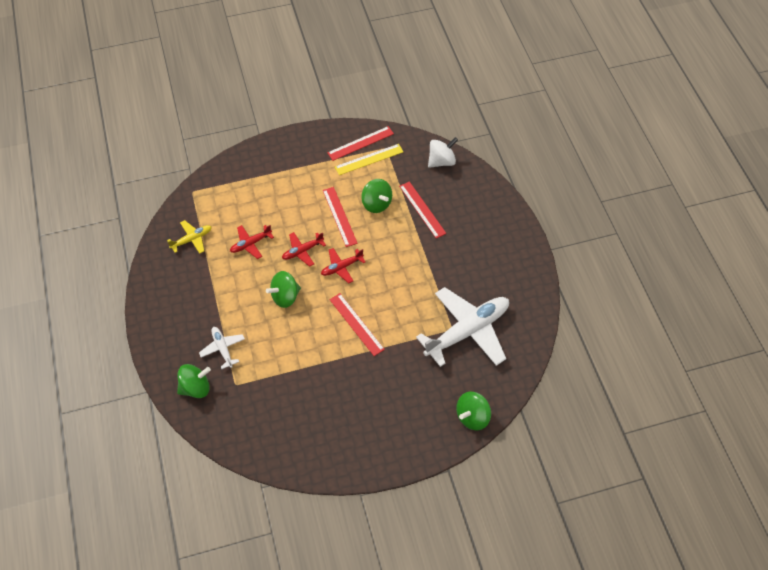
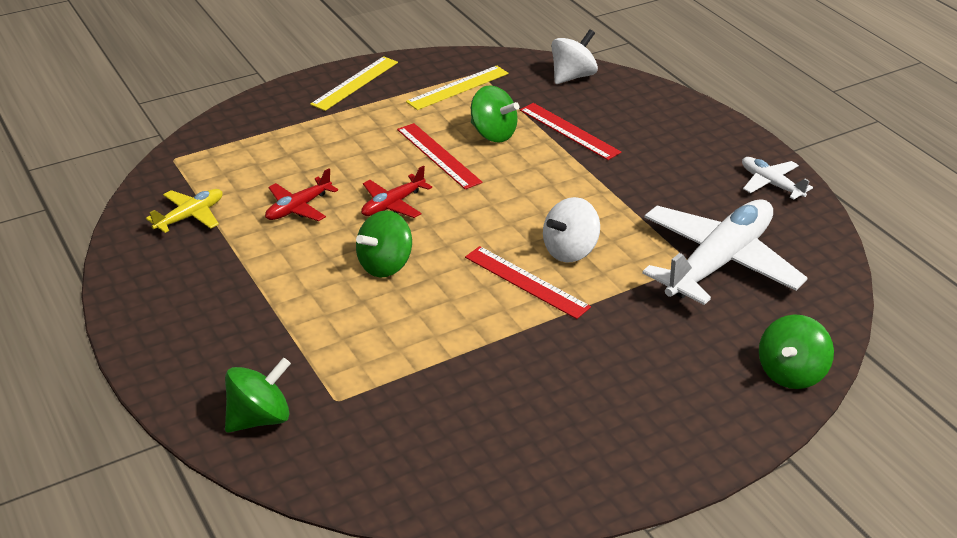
camera: 15 degrees left, 20 degrees down
white plane [199,327,245,369] -> white plane moved to [742,157,813,200]
red plane [321,248,366,283] -> none
red ruler [327,126,394,161] -> none
none -> yellow ruler [310,56,398,111]
none -> white spinning top [543,197,600,262]

